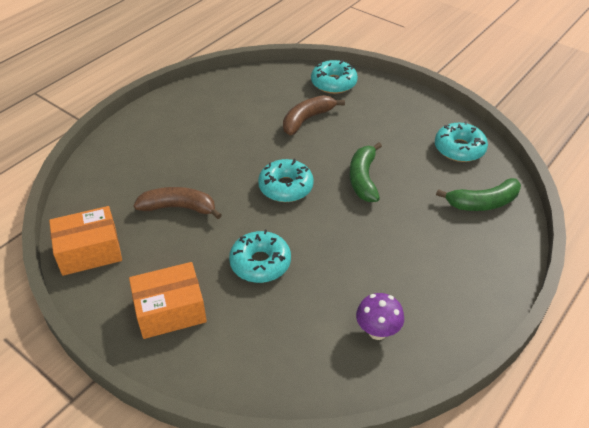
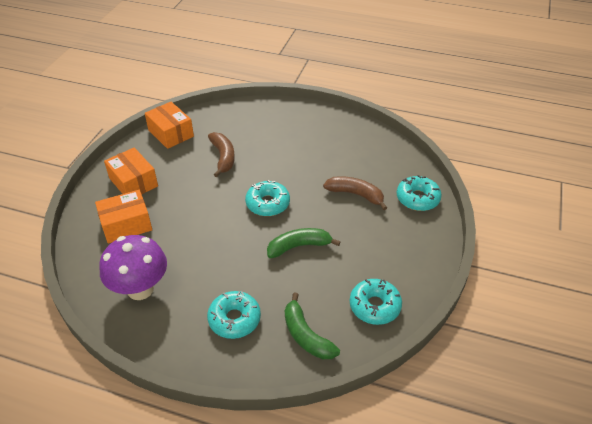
camera: 70 degrees right, 0 degrees up
turquoise donut [229,230,291,283] -> turquoise donut moved to [207,291,261,339]
purple mushroom [356,293,404,340] -> purple mushroom [99,235,167,300], size x1.80
none -> orange box [95,190,152,244]

